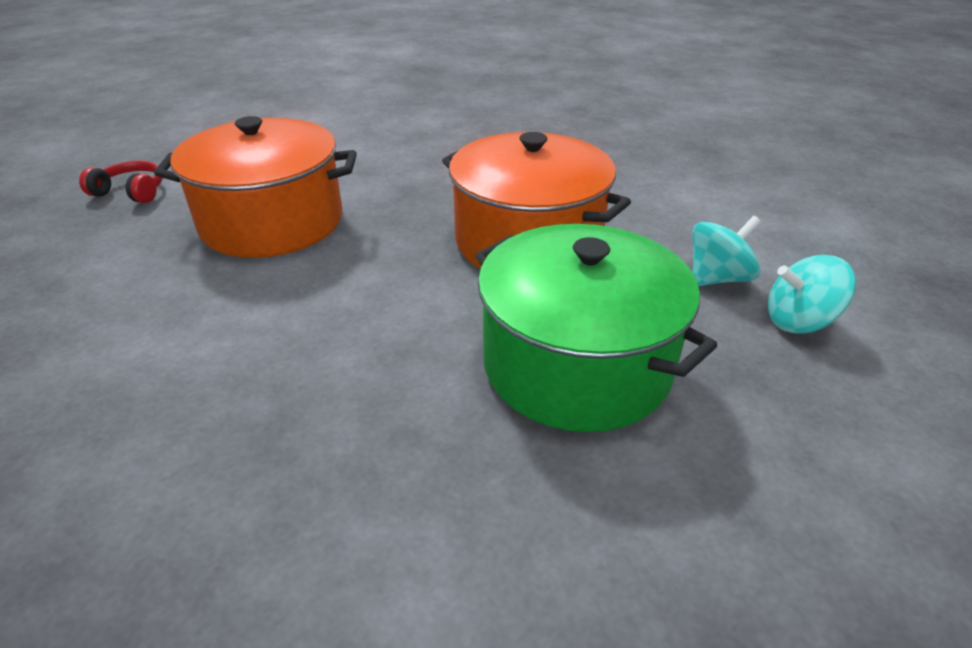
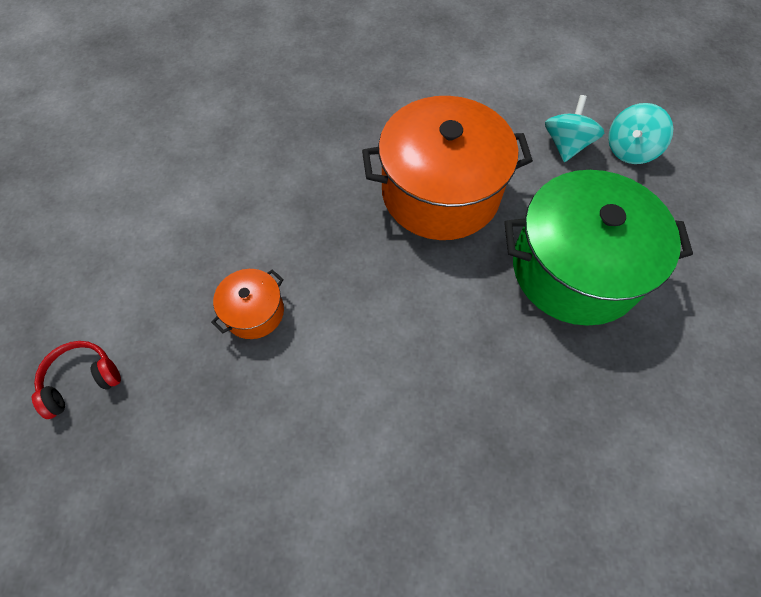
camera: 45 degrees left, 25 degrees up
orange pot [154,116,357,258] -> orange pot [211,269,284,339], size x0.45

